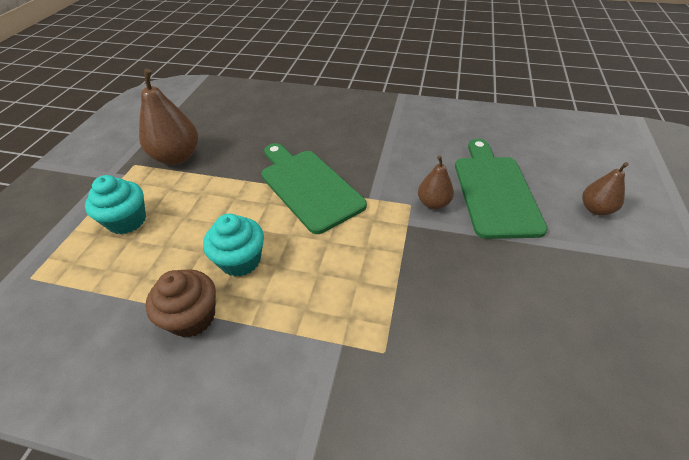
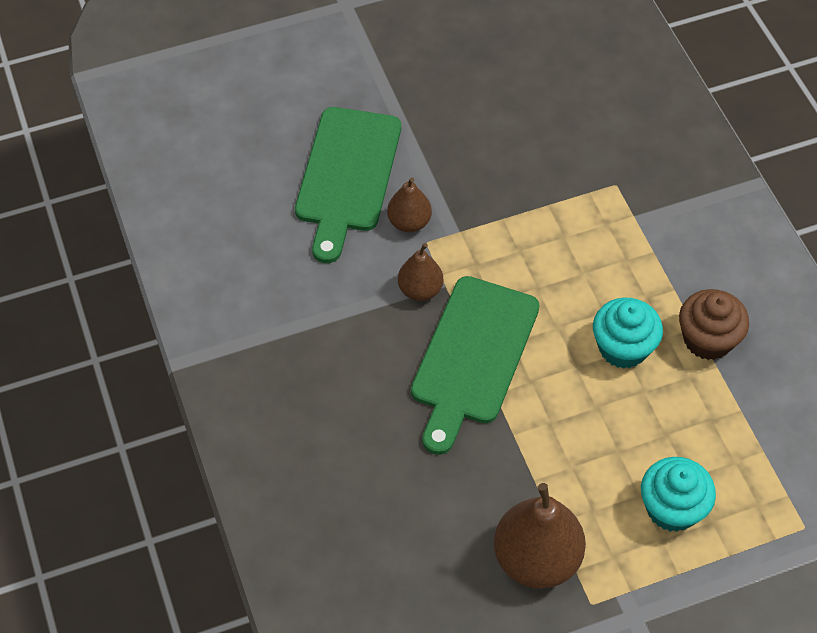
camera: 125 degrees left, 10 degrees up
green cutting board [455,139,548,239] -> green cutting board turned 45 degrees counterclockwise [295,107,401,263]
brown pear [582,162,629,215] -> brown pear moved to [398,243,443,301]

